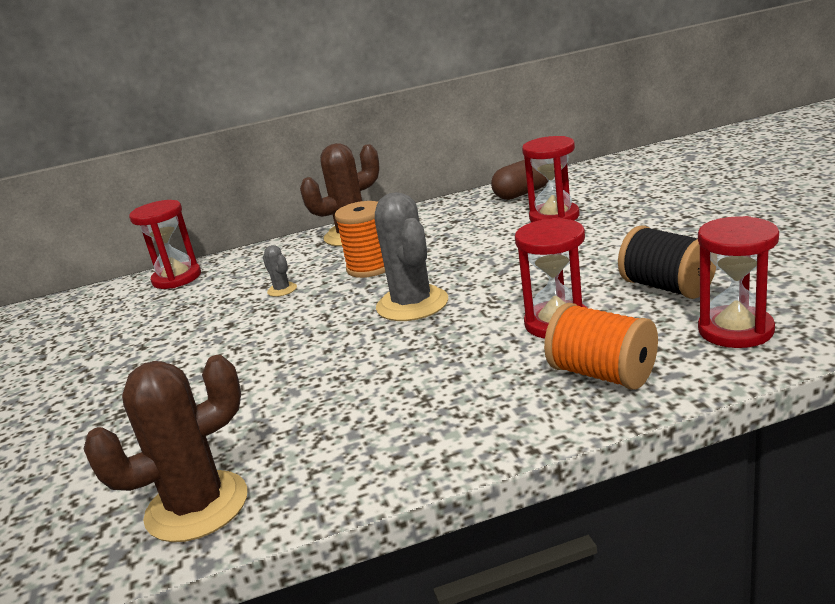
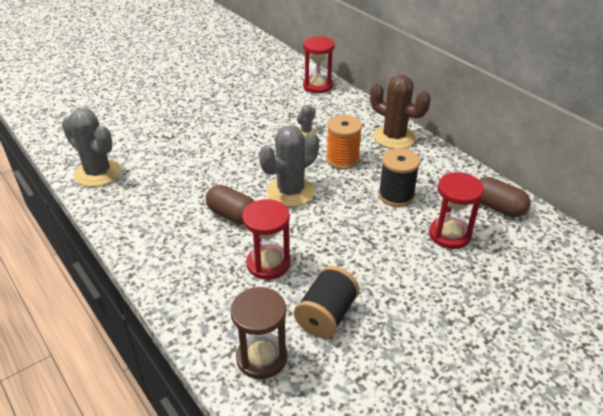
camera: 65 degrees right, 15 degrees up
brown cactus [84,355,247,542] -> grey cactus [62,108,121,187]
orange spool [544,303,658,390] -> none
red hourglass [698,216,779,348] -> brown hourglass [230,287,287,379]
none -> brown capsule [206,185,254,225]
none -> black spool [378,148,420,207]

